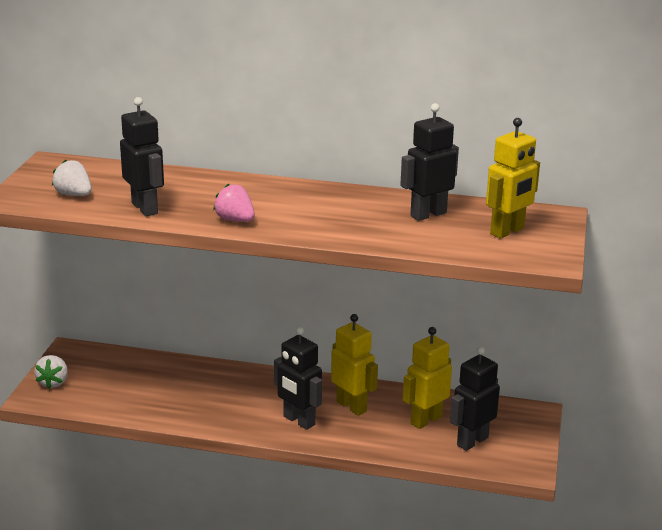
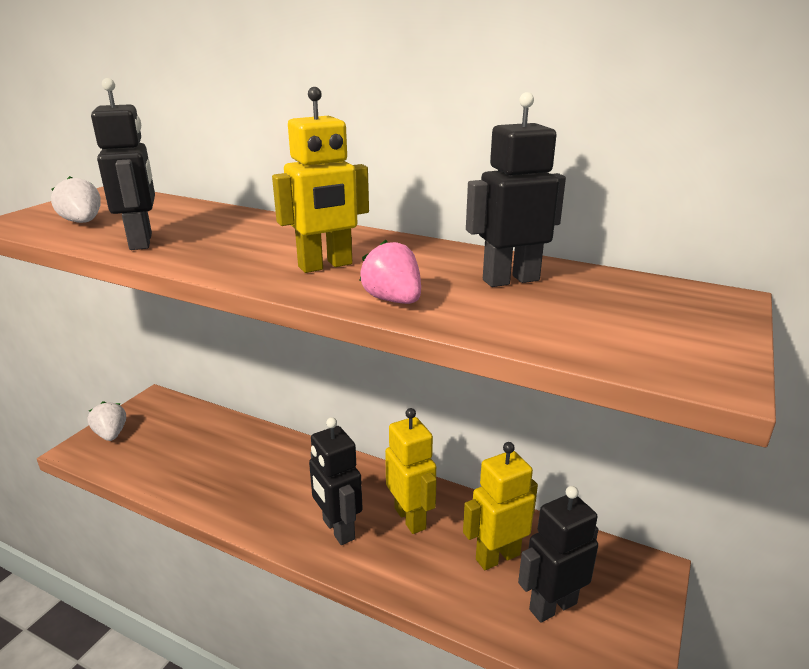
camera: 15 degrees right, 0 degrees up
white strawberry [34,355,68,389] -> white strawberry turned 135 degrees clockwise [87,401,126,441]
pink strawberry [213,184,255,222] -> pink strawberry moved to [359,240,421,304]
yellow robot [486,118,540,239] -> yellow robot moved to [272,87,369,273]

